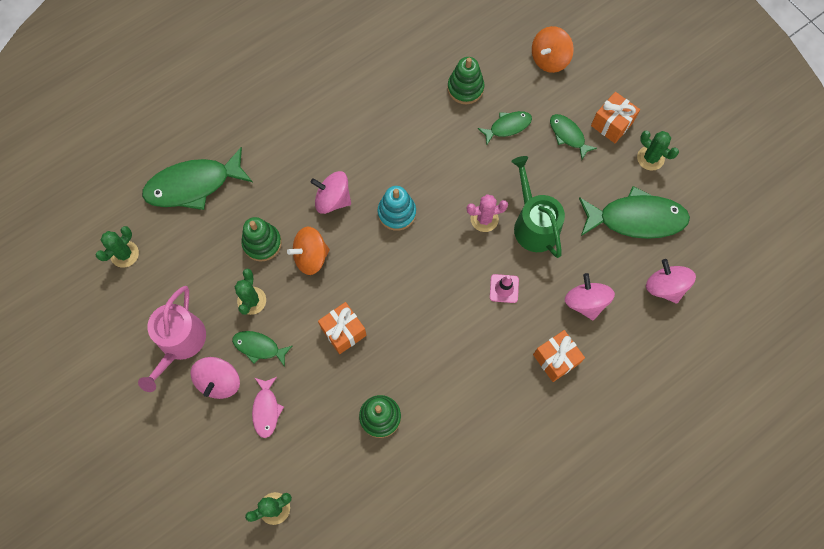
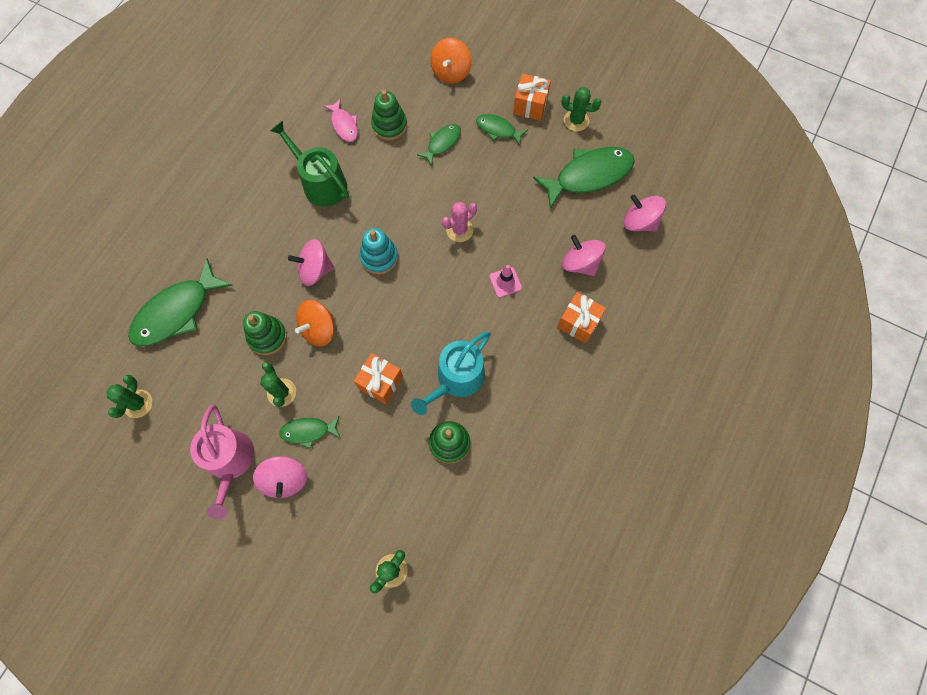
camera: 25 degrees left, 0 degrees up
pink fish [252,377,284,438] -> pink fish moved to [323,99,358,142]
green watering can [511,156,565,258] -> green watering can moved to [270,121,349,207]
none -> turquoise watering can [411,332,491,415]

